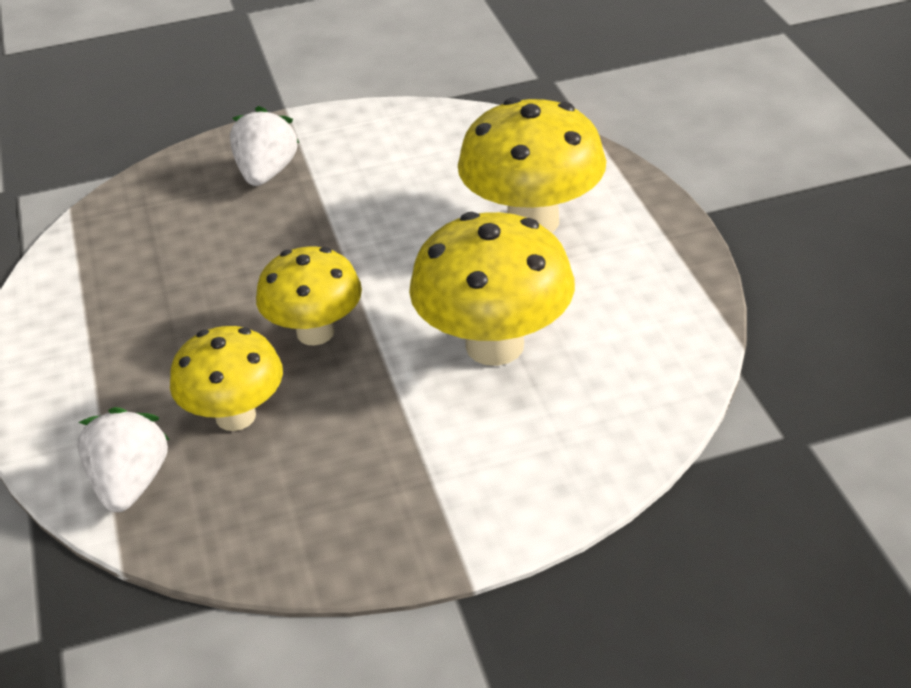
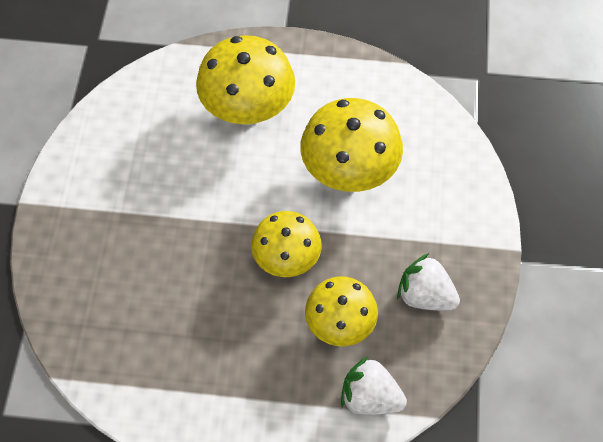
camera: 70 degrees left, 20 degrees up
white strawberry [230,106,299,186] -> white strawberry moved to [397,253,460,311]

